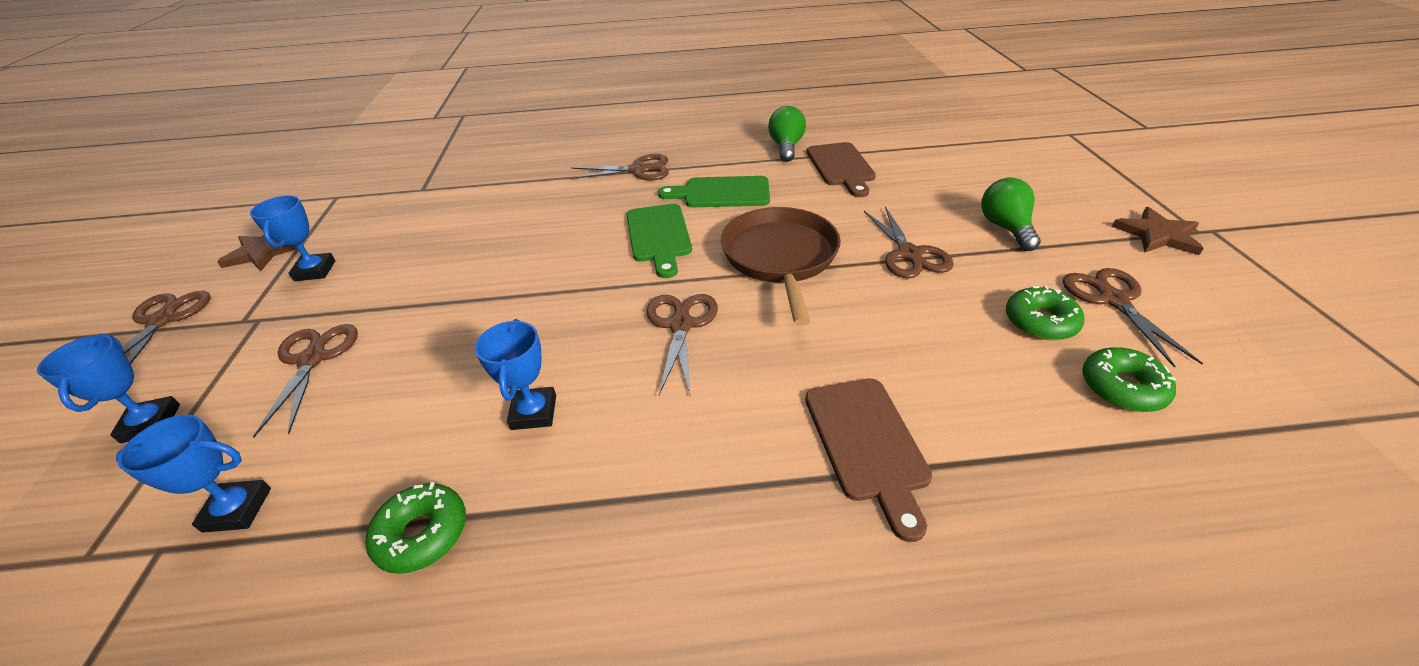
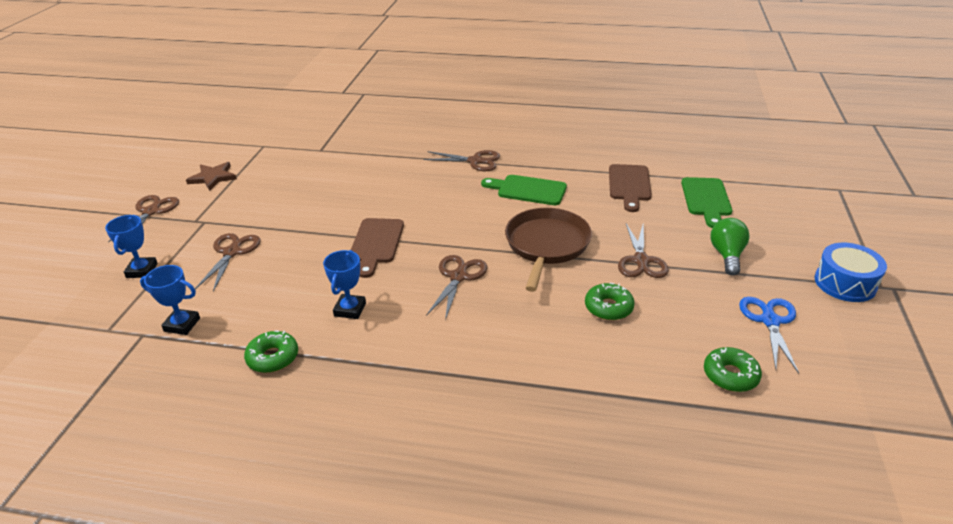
camera: 15 degrees right, 5 degrees down
blue trophy [250,195,335,281] -> none
green cutting board [626,204,692,278] -> green cutting board moved to [681,177,732,228]
green light bulb [768,106,806,162] -> none
brown cutting board [805,378,932,542] -> brown cutting board moved to [351,218,404,278]
green donut [1006,285,1084,340] -> green donut moved to [585,283,635,320]
brown scissors [1063,268,1203,368] -> blue scissors [739,297,799,374]
brown star [1112,207,1204,255] -> blue drum [814,243,887,302]

